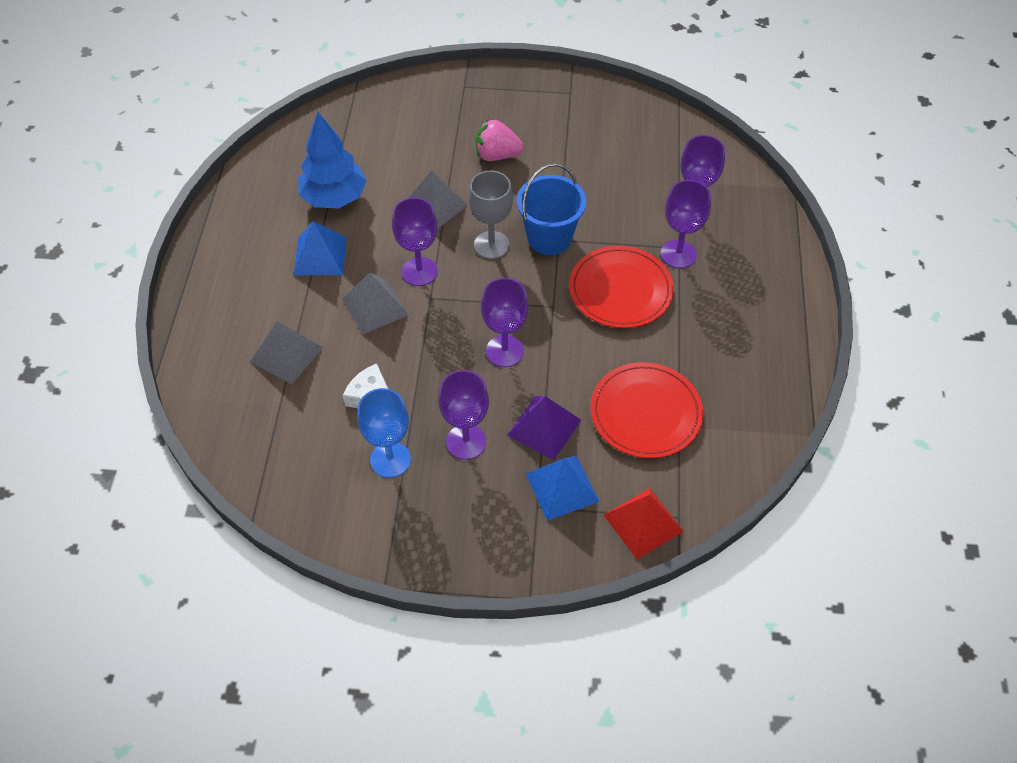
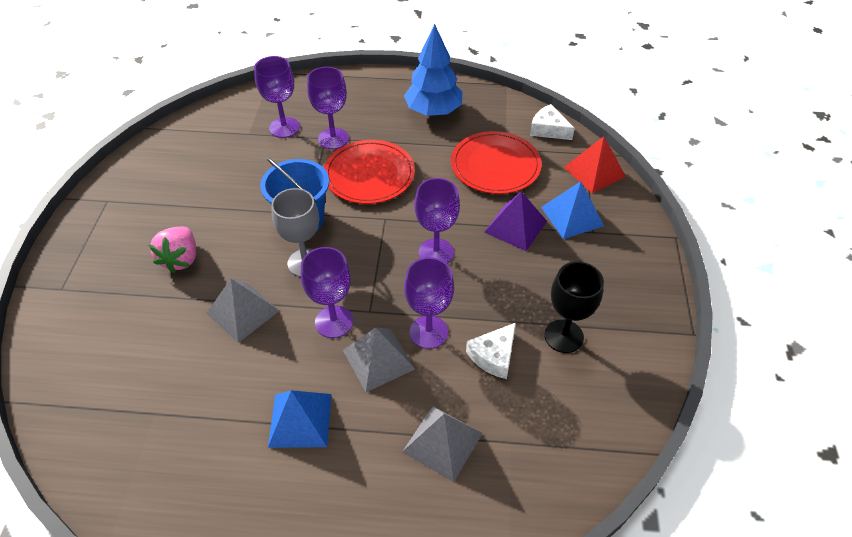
camera: 90 degrees left, 5 degrees down
blue tree [298,112,367,208] -> blue tree moved to [404,24,462,116]
blue goblet [357,388,411,478] -> black goblet [544,262,604,353]
purple goblet [438,370,489,460] -> purple goblet moved to [404,257,454,349]
none -> white cheese [530,104,575,140]

